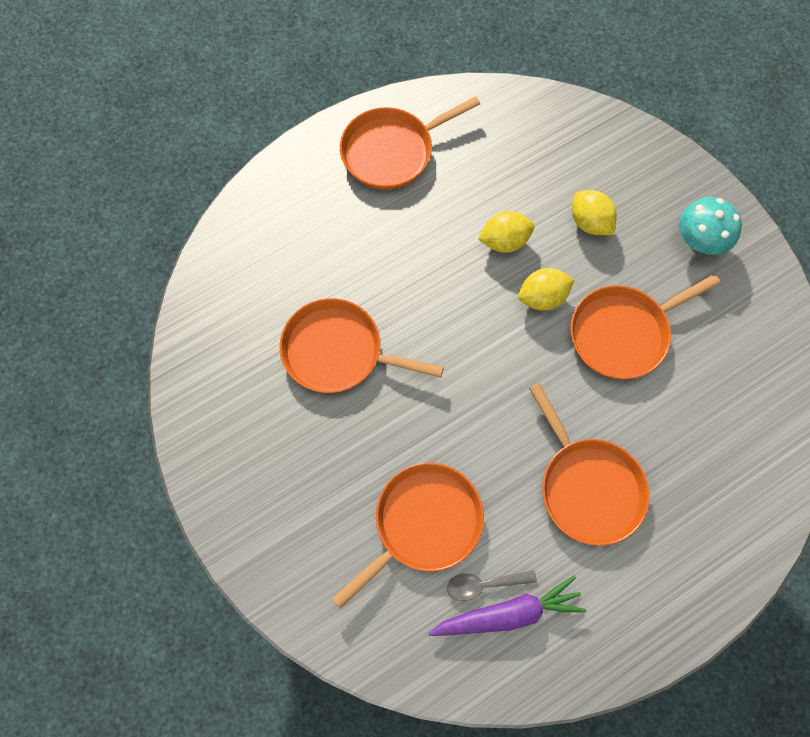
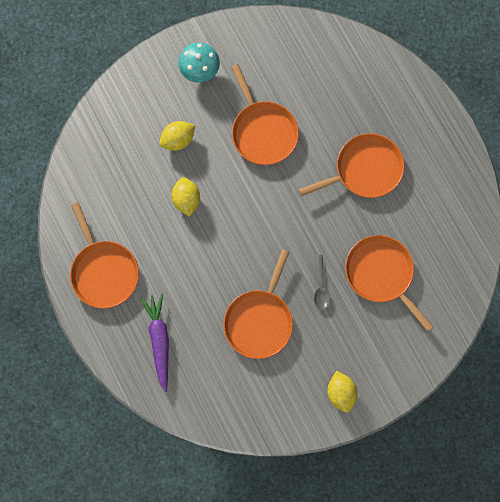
camera: 85 degrees left, 5 degrees up
purple carrot [429,576,586,636] -> purple carrot moved to [141,293,169,392]
grey spoon [447,571,537,601] -> grey spoon moved to [314,255,331,310]
yellow lemon [518,268,574,310] -> yellow lemon moved to [327,371,358,413]

